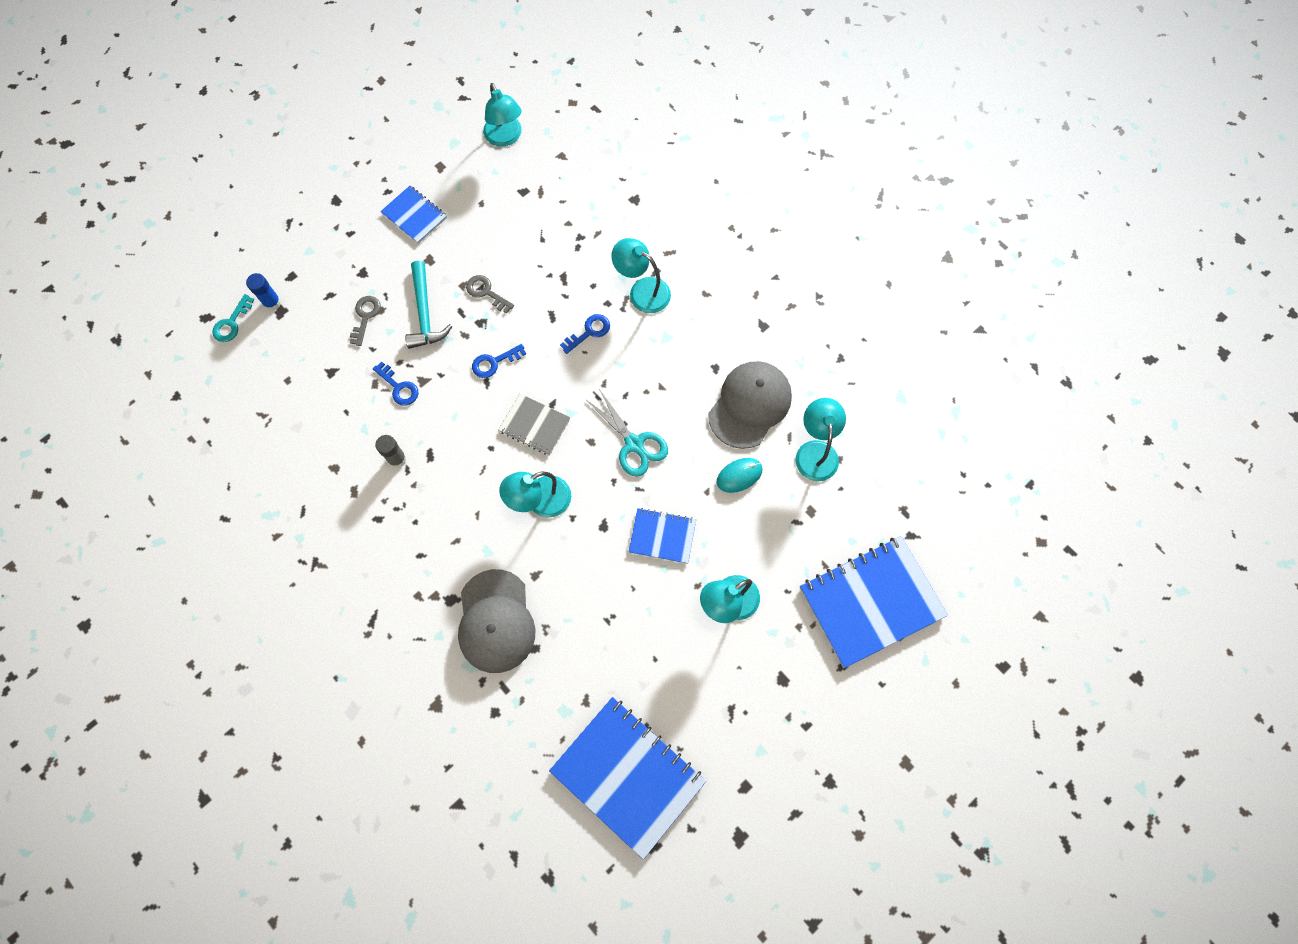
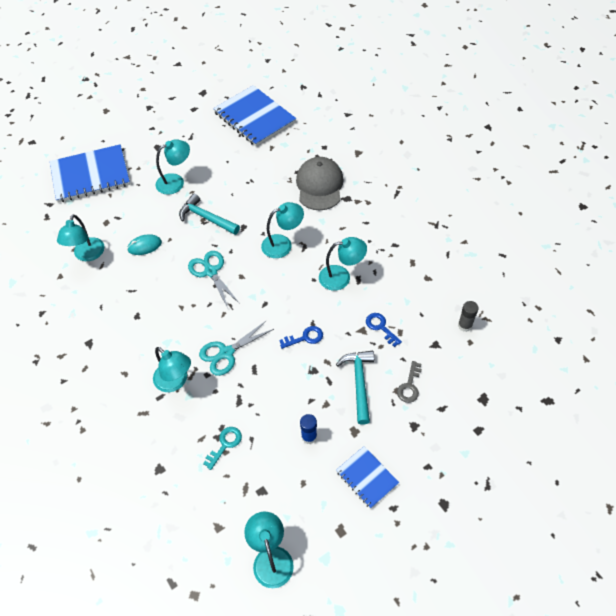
camera: 170 degrees left, 15 degrees down
turquoise key [212,294,254,342] -> turquoise key moved to [203,427,242,470]
blue glue stick [246,273,281,311] -> blue glue stick moved to [300,414,317,444]
grey glue stick [375,435,407,468] -> grey glue stick moved to [458,301,479,332]
grey key [466,275,514,313] -> none
grey notebook [498,394,570,455] -> none
blue key [560,314,610,354] -> turquoise scissors [199,320,274,376]
blue notebook [628,508,696,564] -> turquoise hammer [179,194,240,235]
grey cap [708,361,792,449] -> none
none -> turquoise lamp [319,237,367,291]

